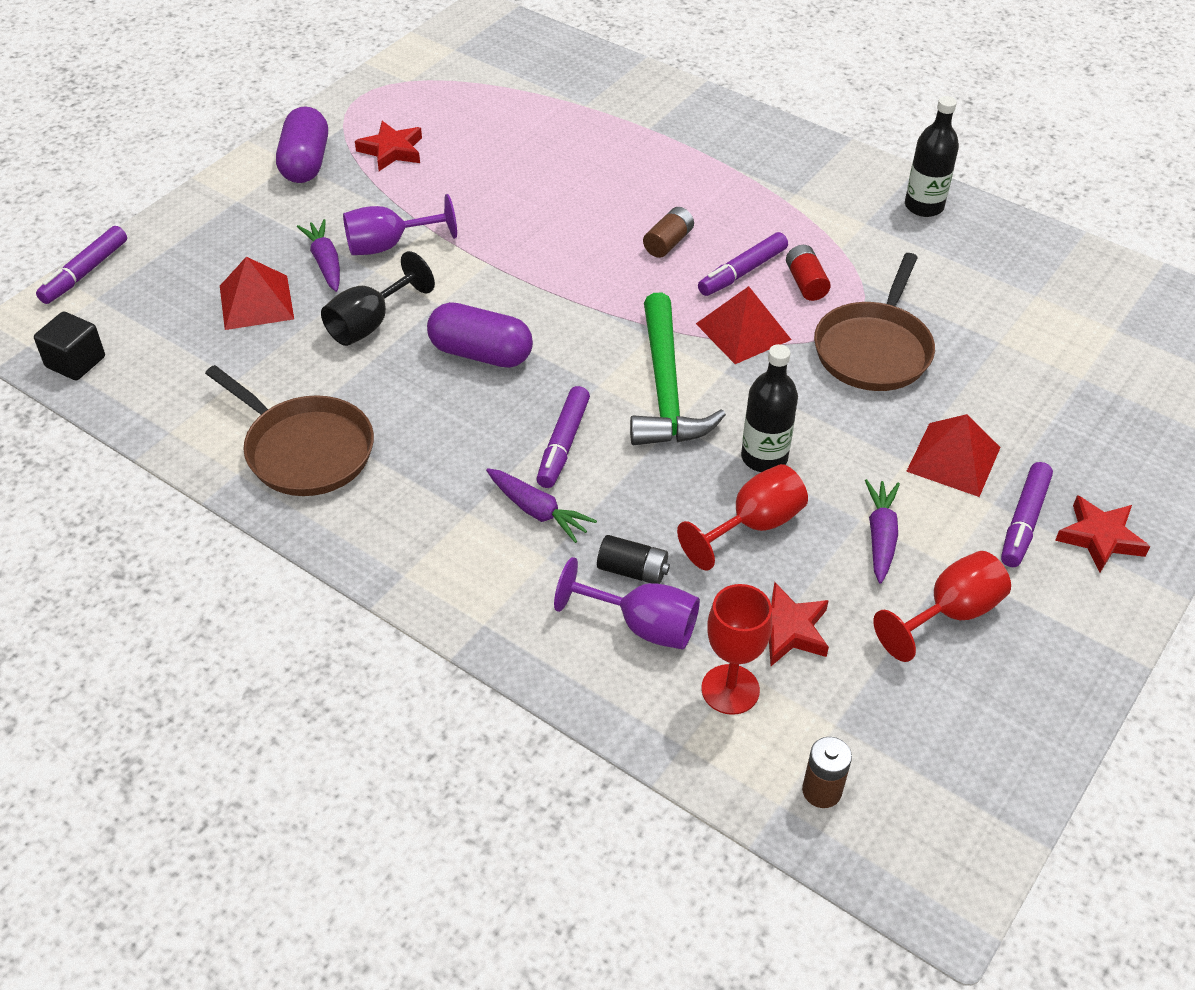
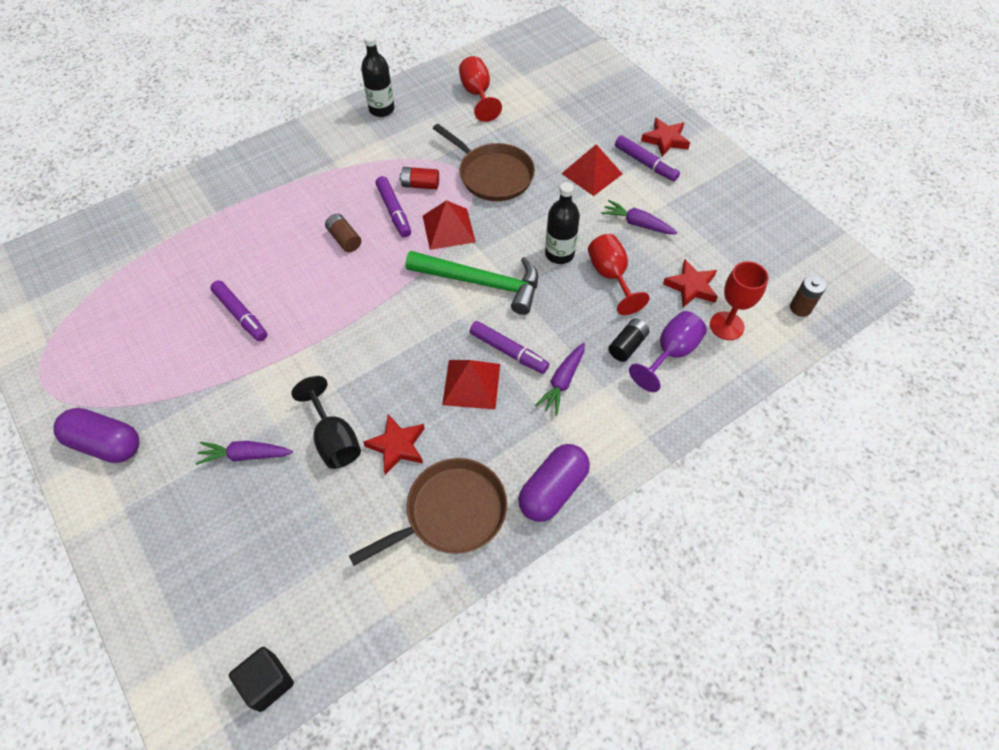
camera: 70 degrees left, 10 degrees up
purple marker [36,226,127,304] -> purple marker moved to [210,280,267,341]
red pyramid [220,257,294,330] -> red pyramid moved to [442,360,500,409]
purple goblet [343,194,457,255] -> none
red star [355,121,422,171] -> red star moved to [363,414,425,475]
purple capsule [427,302,533,368] -> purple capsule moved to [518,444,590,522]
purple carrot [486,468,597,543] -> purple carrot turned 150 degrees clockwise [535,343,585,416]
red goblet [873,551,1011,662] -> red goblet moved to [459,56,502,122]

